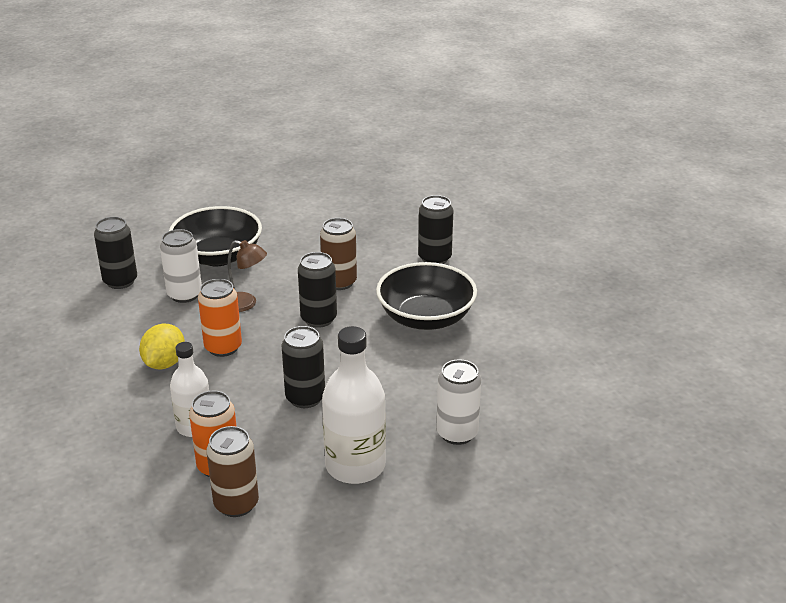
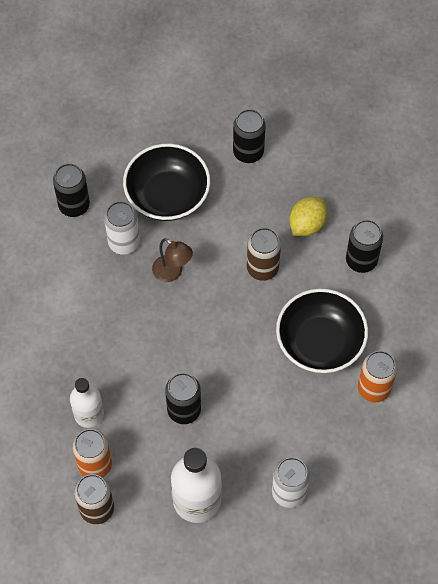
camera: 20 degrees right, 30 degrees up
yellow lemon [139,324,185,369] -> yellow lemon moved to [289,197,327,236]
orange can [198,279,242,357] -> orange can moved to [358,351,397,402]
black can [298,252,337,328] -> black can moved to [233,109,266,163]

